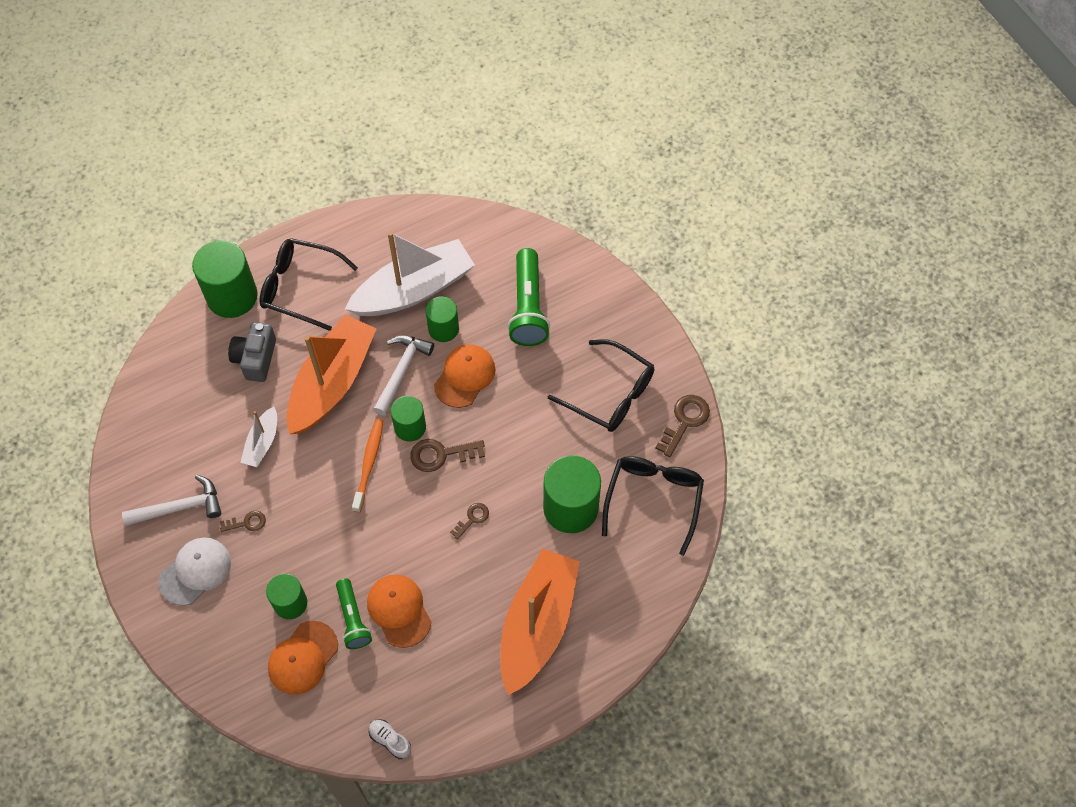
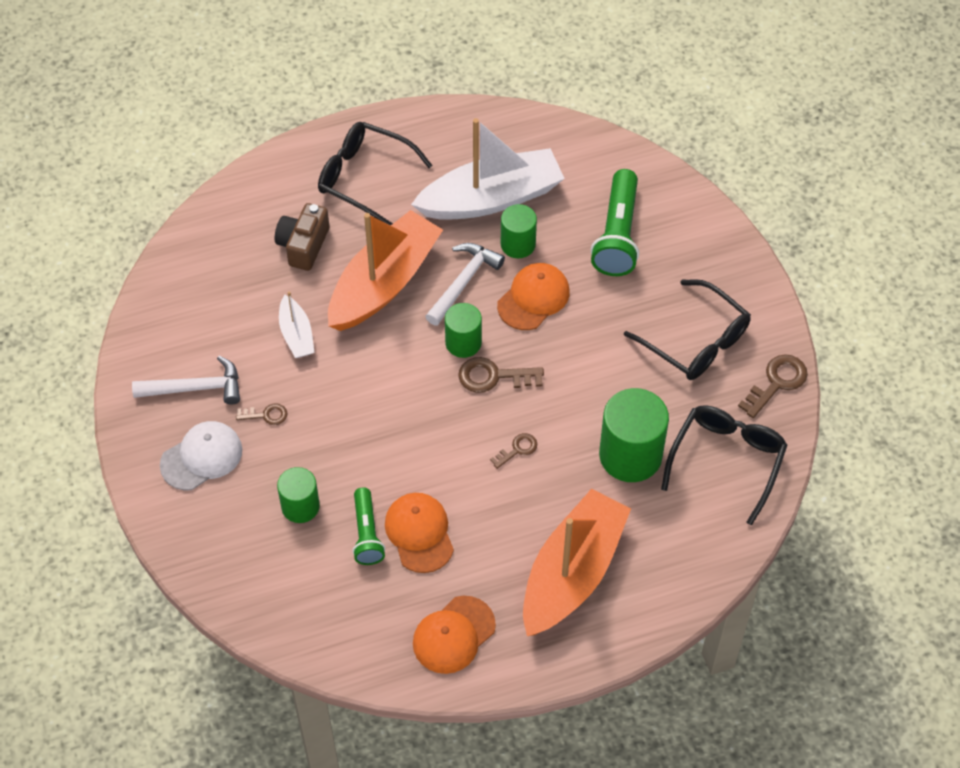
camera: 10 degrees right, 5 degrees down
green cylinder [192,240,258,318] -> none
grey camera [228,322,276,382] -> brown camera [275,203,329,271]
white boat [240,407,277,467] -> white boat turned 45 degrees counterclockwise [279,291,315,358]
orange cap [268,621,338,695] -> orange cap moved to [413,596,496,674]
orange toothbrush [352,419,383,513] -> none
white shoe [369,719,411,759] -> none

